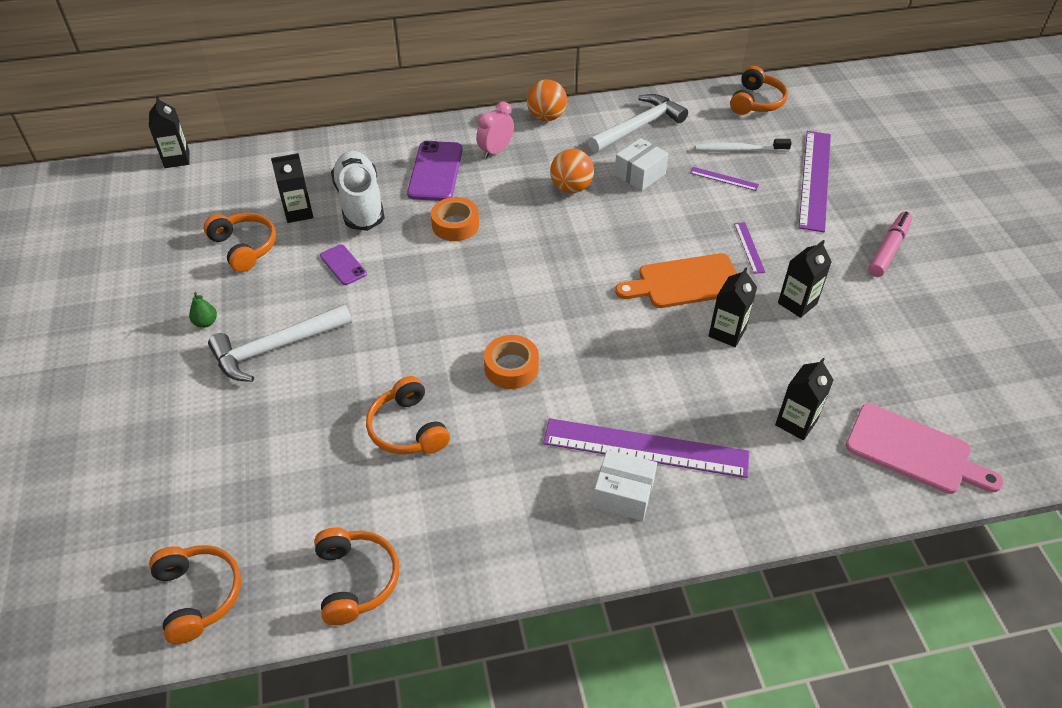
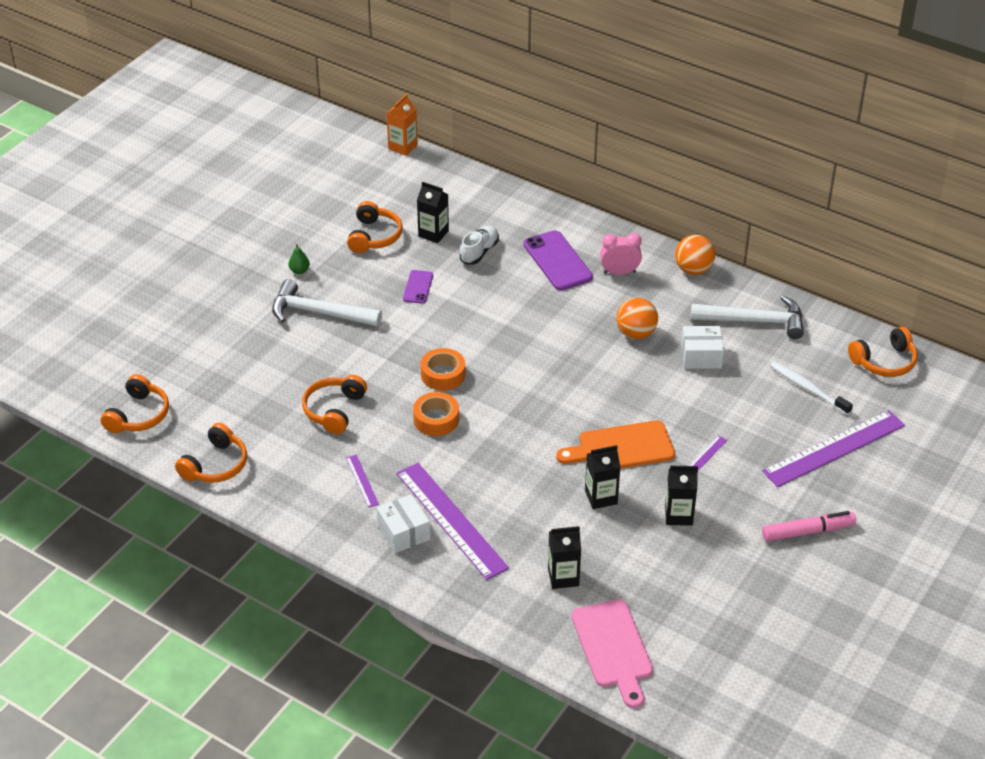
camera: 45 degrees right, 5 degrees down
black carton [149,96,190,168] -> orange carton [386,94,418,156]
white shoe [331,151,385,231] -> white shoe [460,226,499,265], size x0.59
purple phone [407,141,463,201] -> purple phone turned 75 degrees counterclockwise [523,230,593,290]
orange tape [431,197,479,241] -> orange tape moved to [420,348,465,391]
orange cutting board [615,253,738,308] -> orange cutting board turned 45 degrees counterclockwise [556,420,675,469]
purple ruler [690,167,759,191] -> purple ruler moved to [346,455,379,508]

